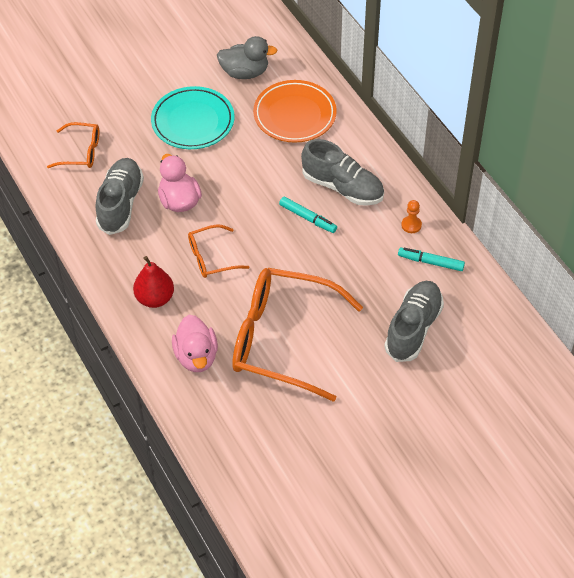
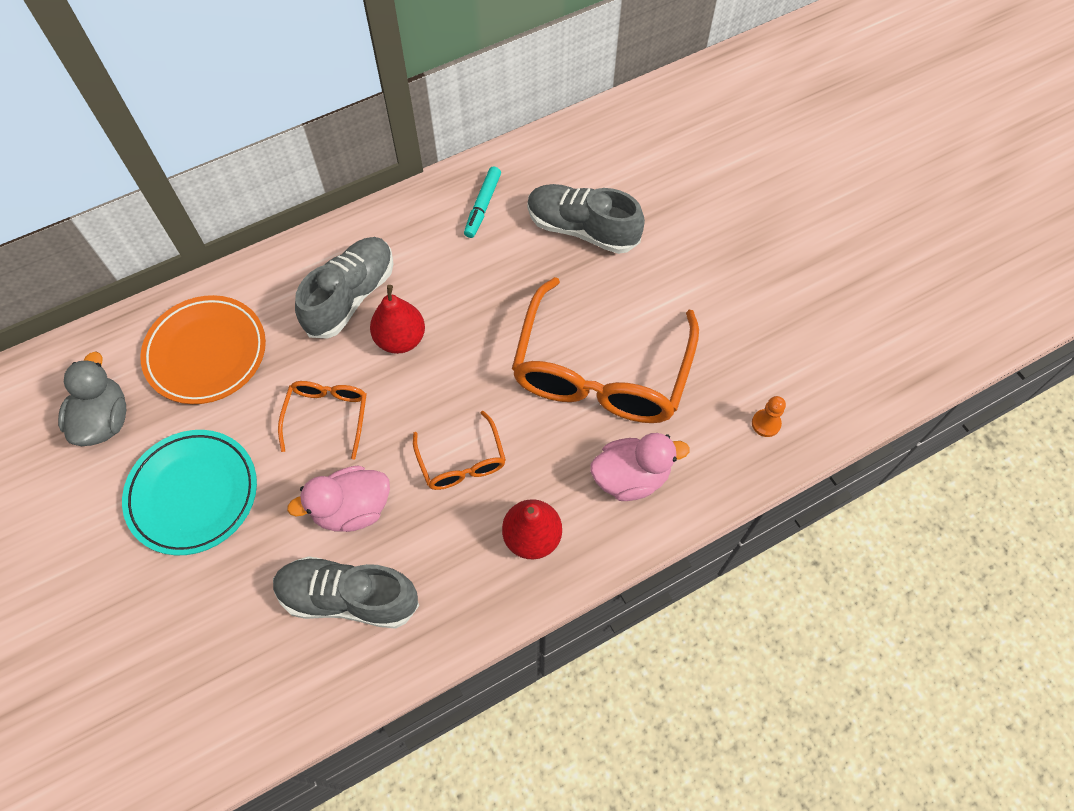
camera: 90 degrees left, 10 degrees up
orange glasses [47,122,99,168] -> orange glasses moved to [278,381,367,460]
turquoise marker [279,197,337,233] -> red pear [370,285,425,354]
orange pawn [401,200,422,233] -> orange pawn moved to [752,396,786,437]

